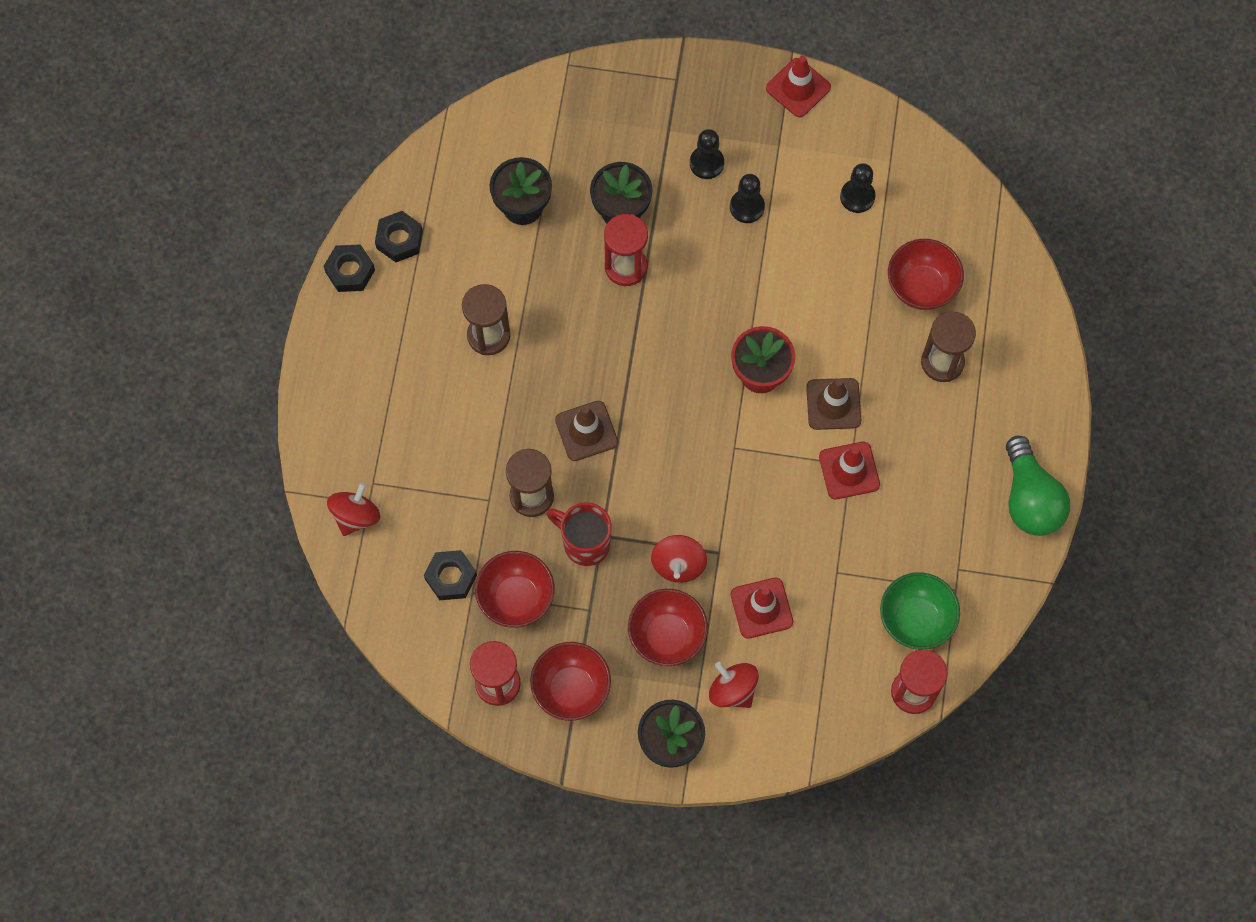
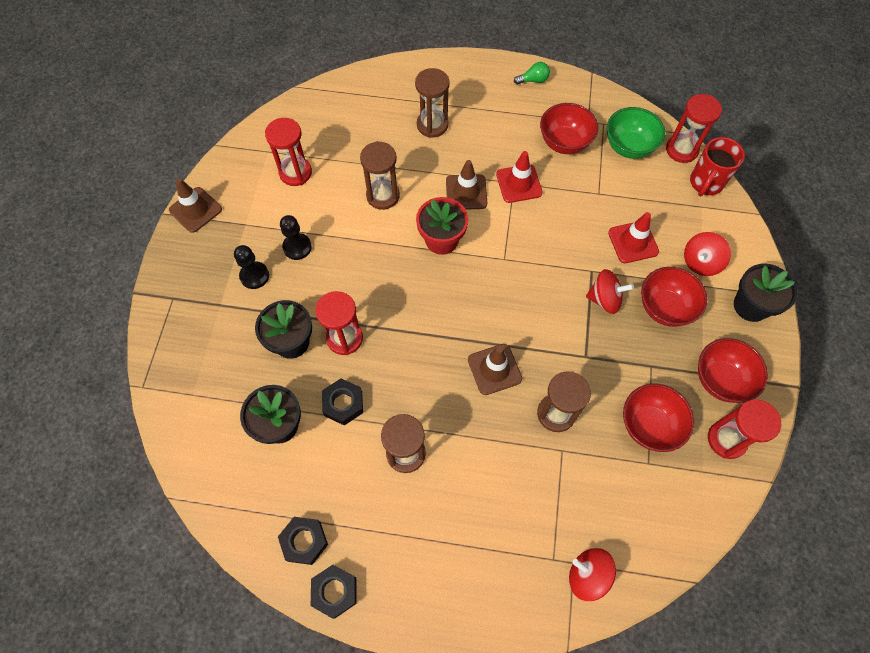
camera: 90 degrees left, 5 degrees down
black nut [424,550,477,600] -> black nut moved to [322,379,363,425]
red mug [546,502,612,566] -> red mug moved to [690,137,745,196]
red traffic cone [766,56,831,117] -> brown traffic cone [169,178,222,233]
black pawn [840,163,875,213] -> red hourglass [265,118,312,186]
red bowl [888,239,964,310] -> red bowl moved to [540,103,598,154]
green light bulb [1006,436,1070,536] -> green light bulb [514,62,550,85], size x0.47
none -> brown hourglass [360,141,400,210]

